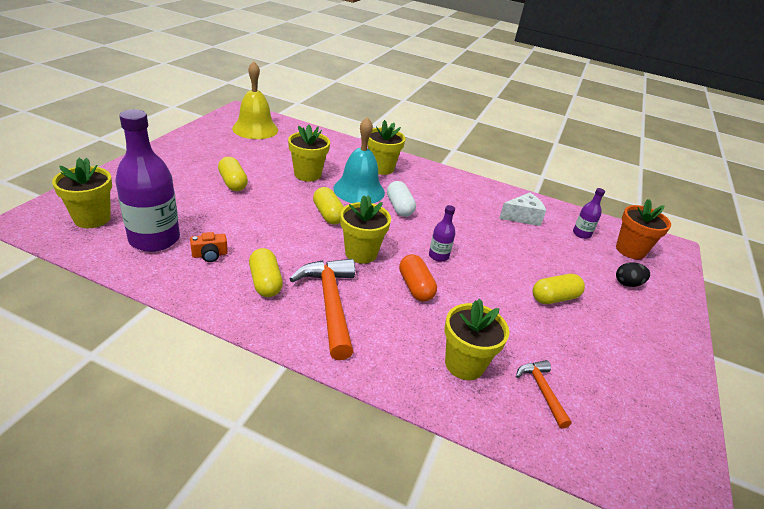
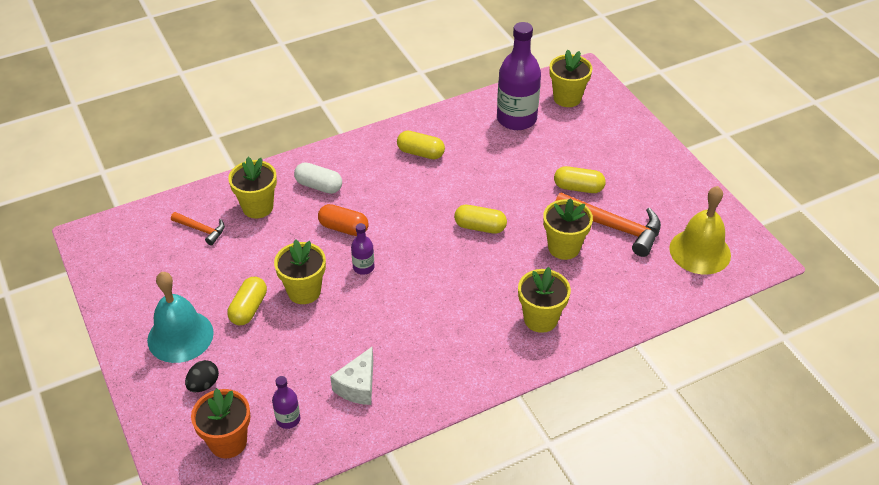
camera: 135 degrees right, 10 degrees up
orange camera [190,232,228,262] -> none
orange hammer [289,259,355,360] -> orange hammer moved to [556,193,661,257]
turquoise bell [333,117,385,203] -> turquoise bell moved to [147,272,214,363]
yellow flower pot [340,195,391,264] -> yellow flower pot moved to [274,239,326,304]
white capsule [387,181,416,217] -> white capsule moved to [294,162,342,194]

